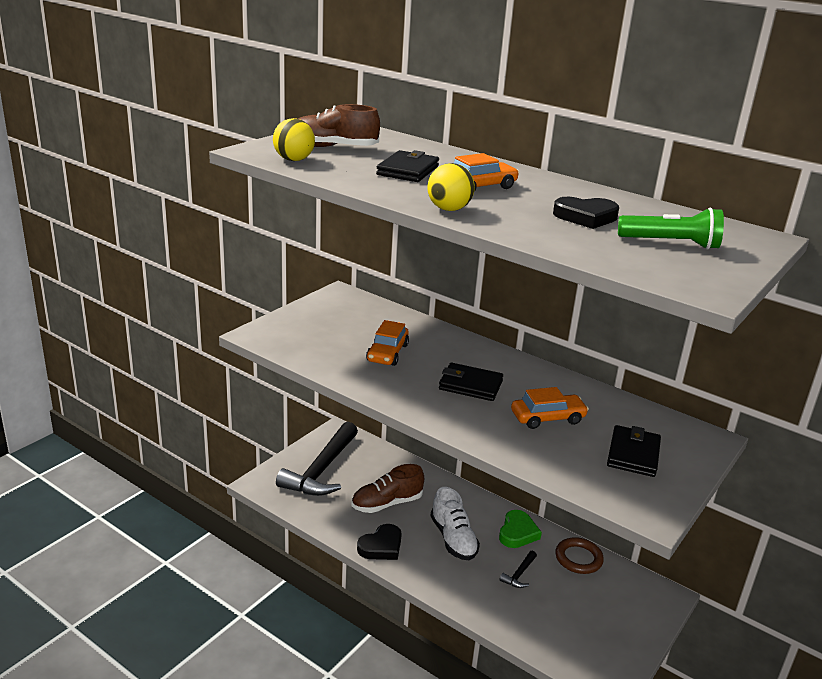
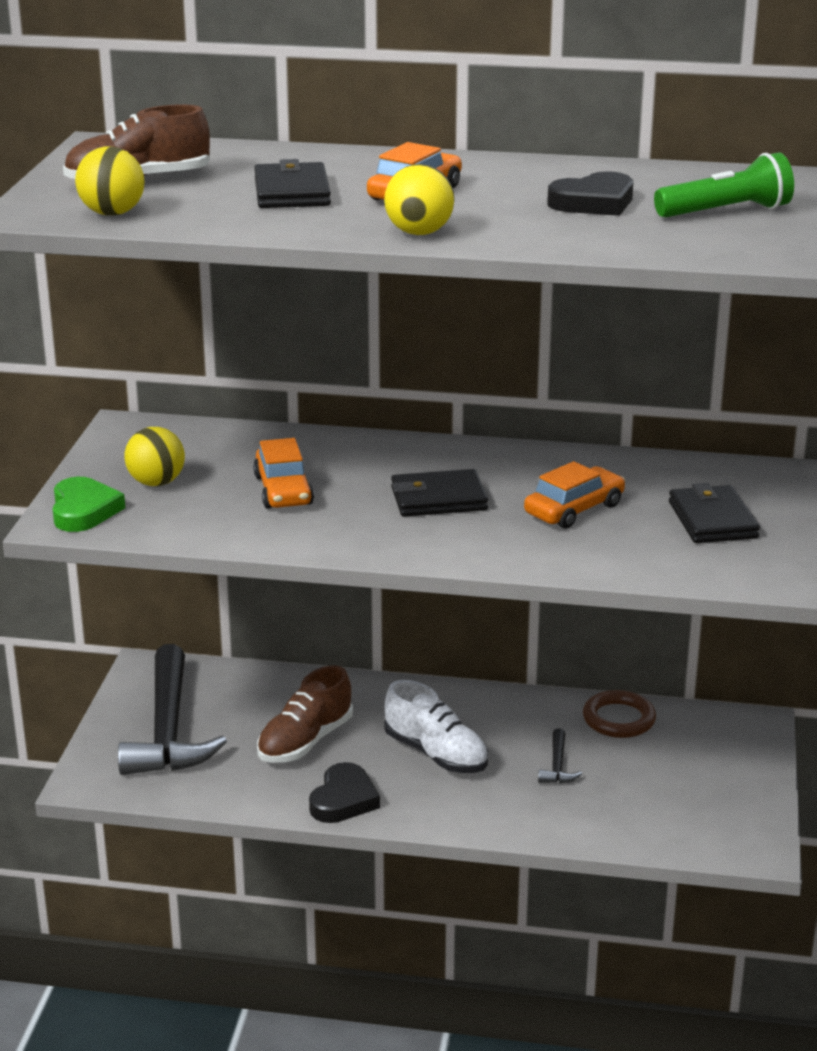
camera: 25 degrees left, 0 degrees up
green heart [499,510,542,548] -> green heart moved to [52,477,125,532]
none -> yellow ball [124,427,185,486]

